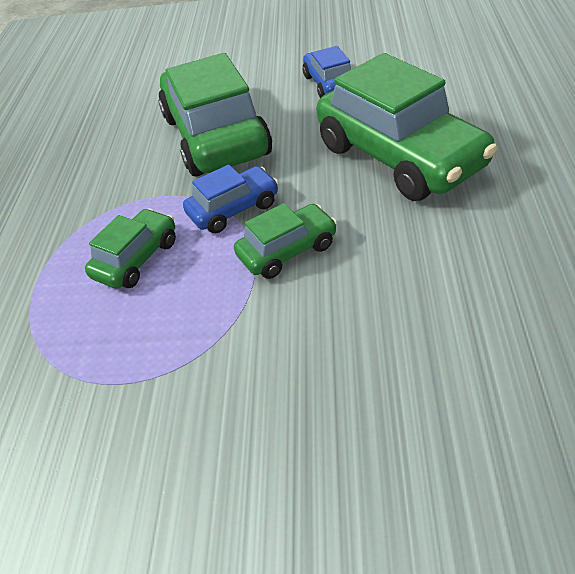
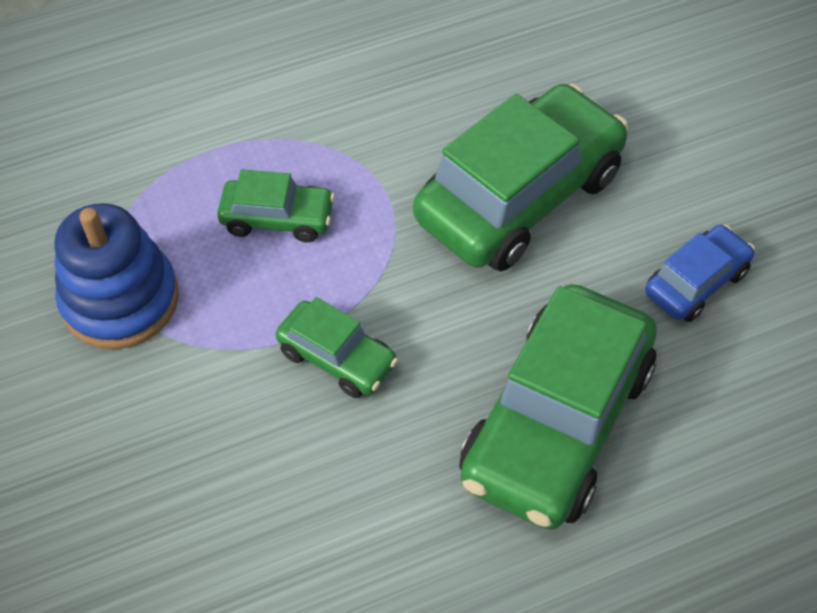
camera: 60 degrees right, 10 degrees up
blue car [183,164,279,233] -> none
none -> blue stacking toy [54,203,179,349]

